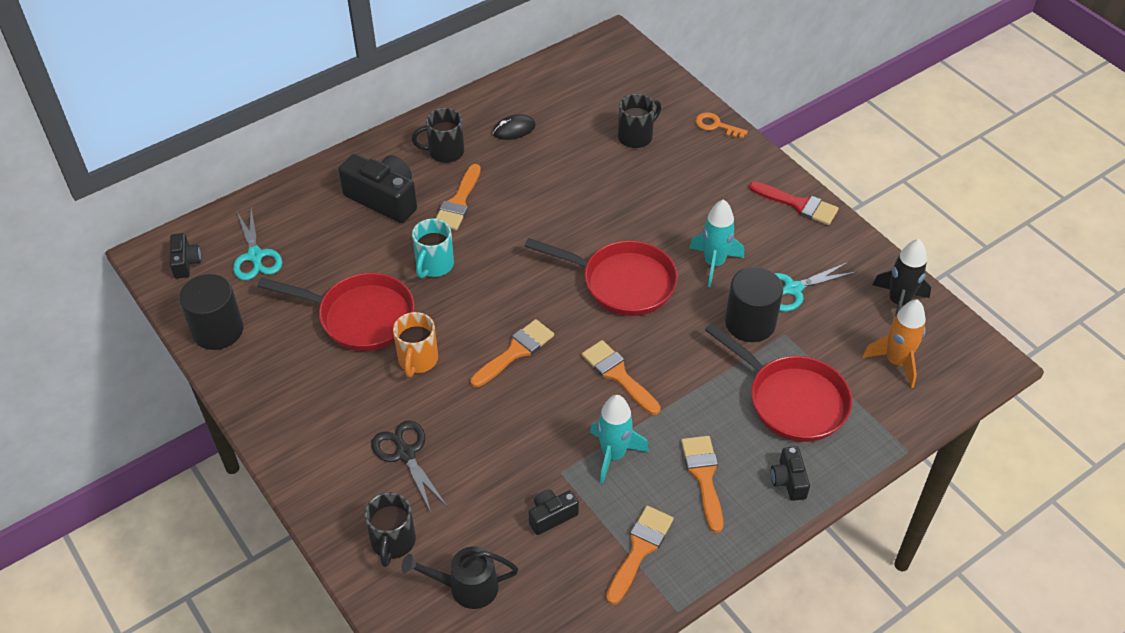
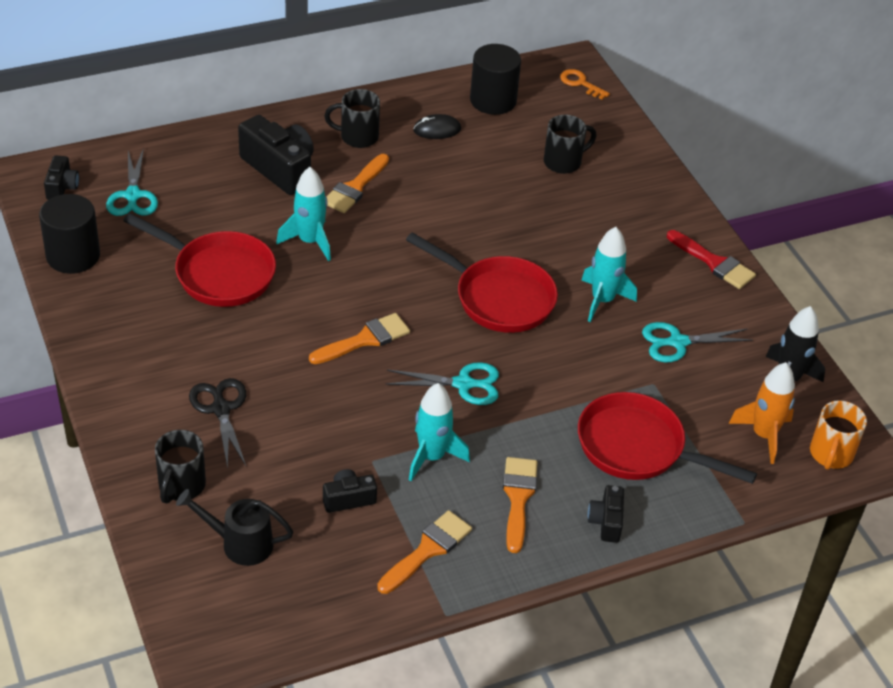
camera: 10 degrees right, 5 degrees down
orange mug [393,312,438,377] -> orange mug moved to [810,400,867,470]
turquoise mug [412,219,454,278] -> turquoise rocket [276,167,331,261]
orange brush [582,340,661,415] -> turquoise scissors [385,362,499,405]
orange key [695,112,748,139] -> orange key moved to [560,69,610,99]
red pan [705,323,852,442] -> red pan turned 150 degrees clockwise [578,392,757,484]
black cylinder [725,267,783,342] -> black cylinder moved to [470,44,521,115]

